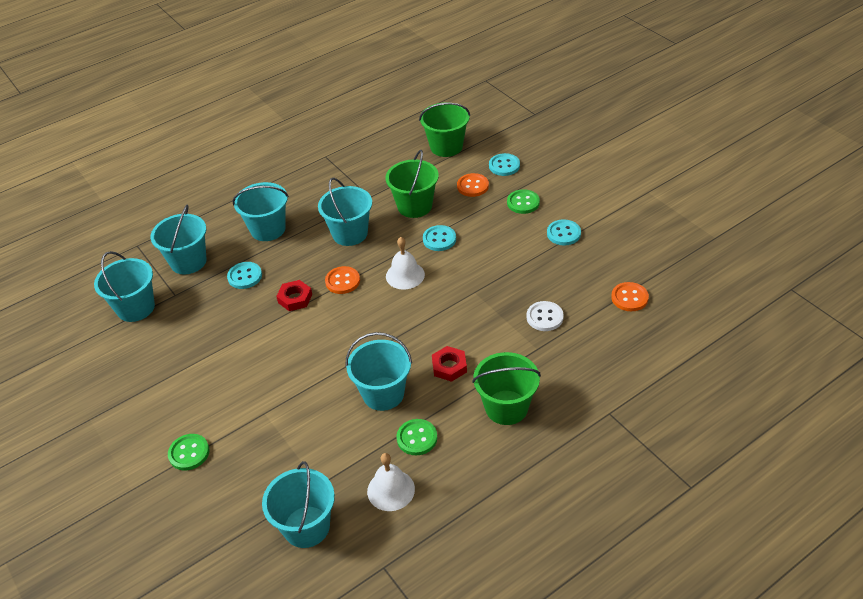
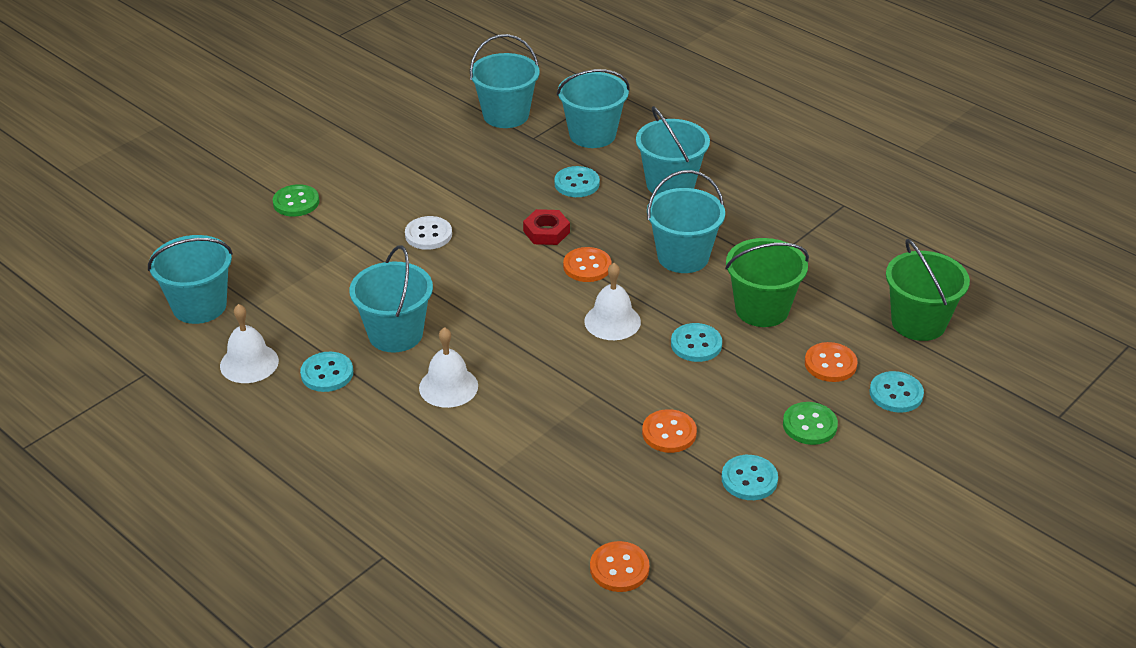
camera: 75 degrees right, 5 degrees down
green button [396,419,437,455] -> turquoise button [300,352,353,392]
red nut [432,346,467,382] -> white bell [419,327,478,408]
green bucket [472,352,541,425] -> none
white button [526,301,564,331] -> white button moved to [405,216,452,250]
none -> orange button [642,409,697,453]

